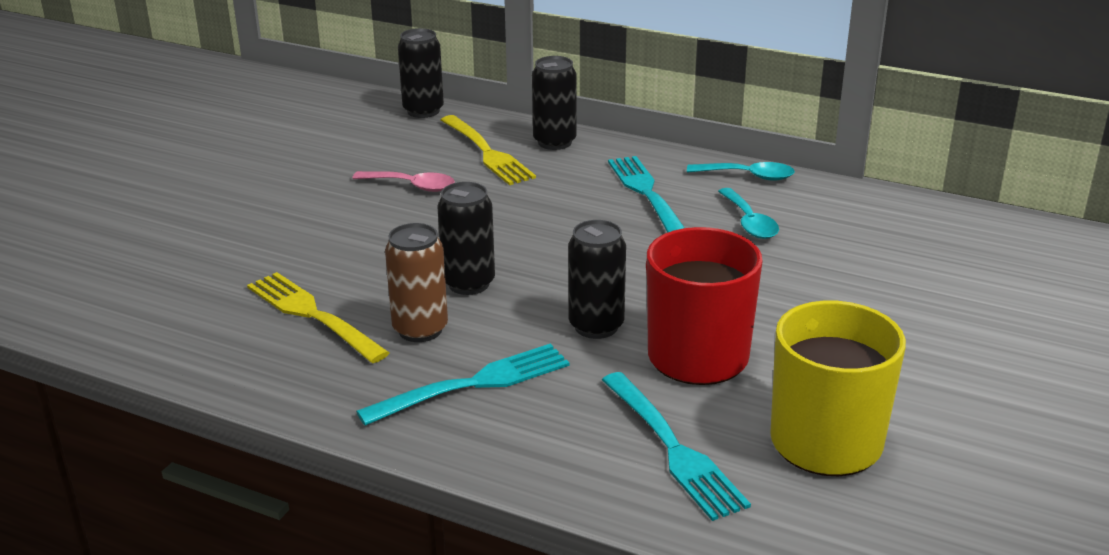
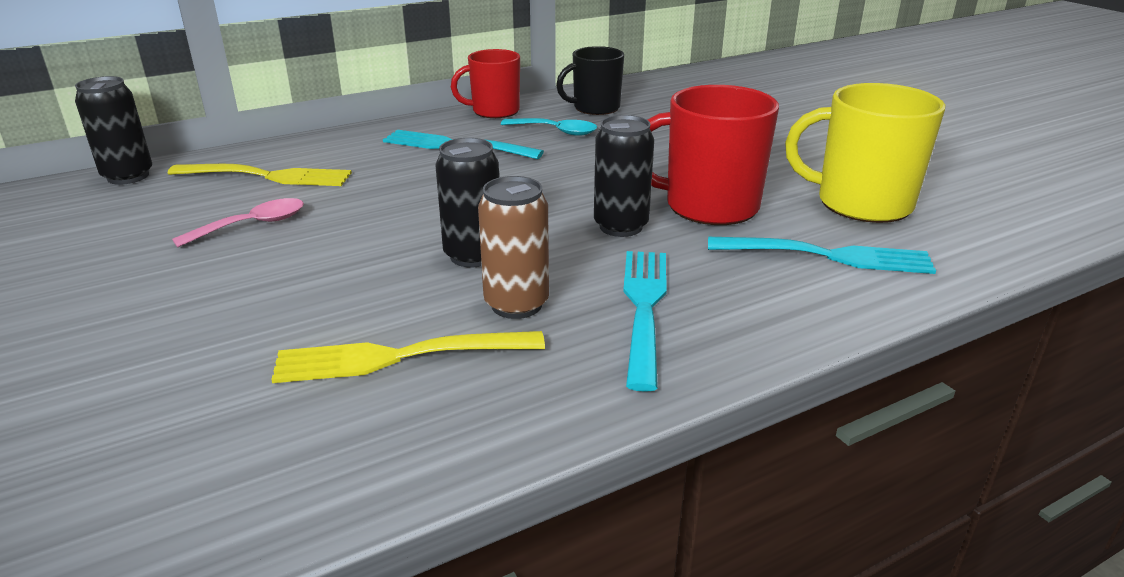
camera: 55 degrees left, 0 degrees up
black can [532,56,577,150] -> none
turquoise spoon [687,162,795,181] -> red mug [451,49,520,118]
none -> black mug [556,46,624,115]

